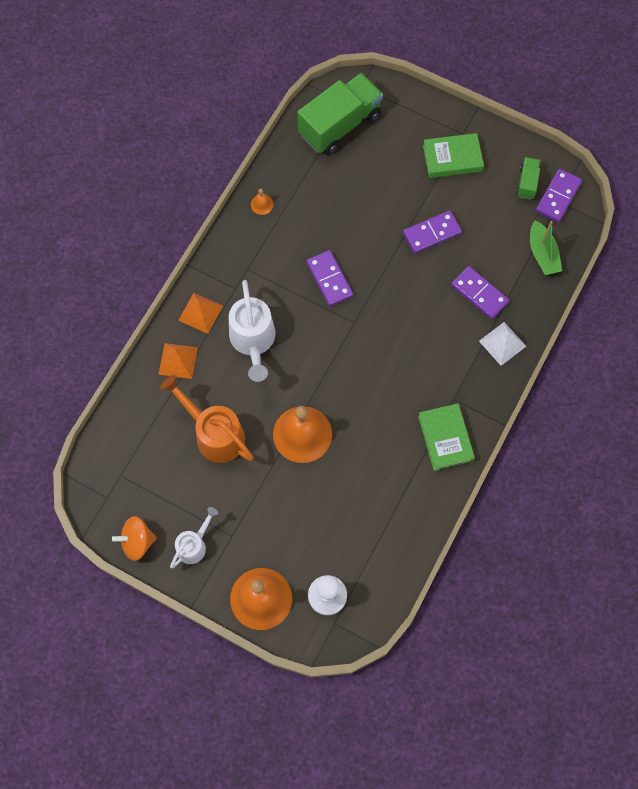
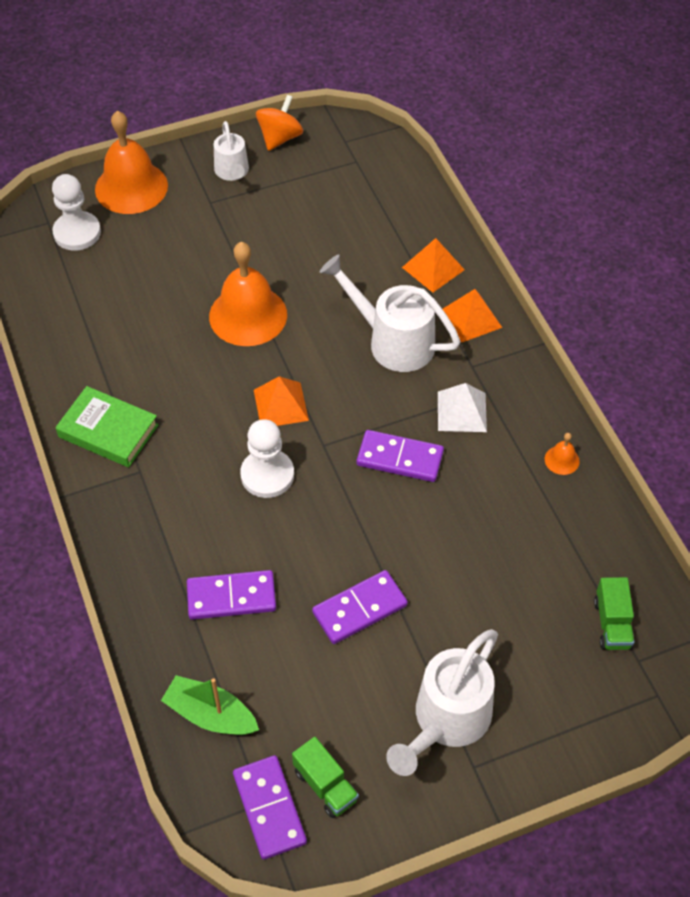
camera: 130 degrees right, 15 degrees down
orange watering can [160,375,254,463] -> none
green truck [297,73,383,155] -> green truck [594,577,634,650], size x0.47
purple domino [403,210,462,253] -> purple domino turned 45 degrees clockwise [312,570,408,644]
green book [423,133,484,178] -> white watering can [386,629,498,776]
white pyramid [479,322,526,366] -> white pyramid moved to [438,383,487,432]
none -> white pawn [240,419,294,498]
none -> orange pyramid [254,376,309,426]

